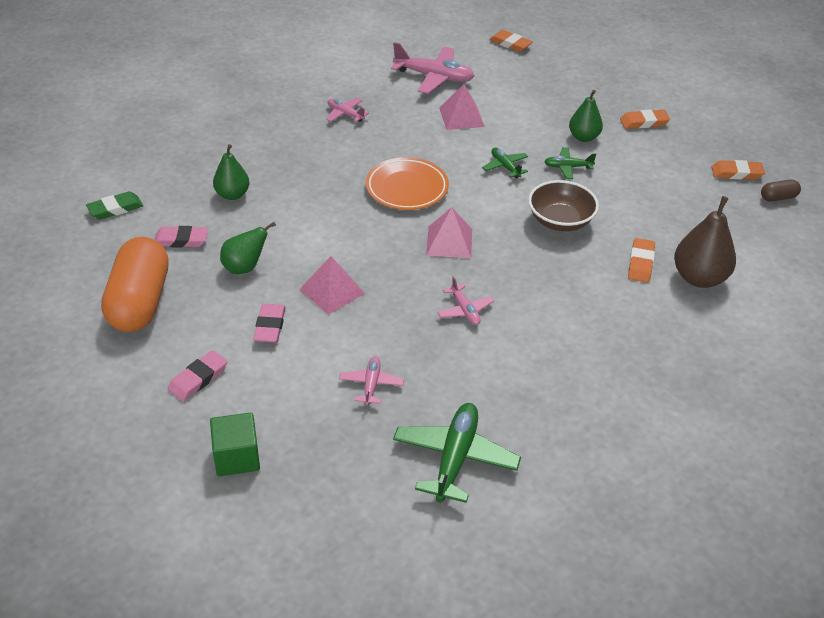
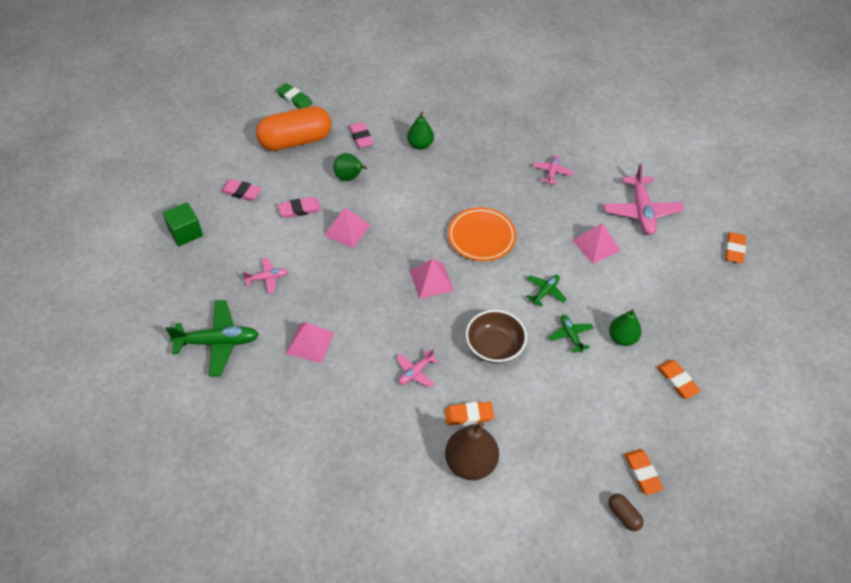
camera: 70 degrees right, 10 degrees up
green eraser [86,191,143,220] -> green eraser moved to [277,83,312,109]
pink plane [437,276,494,325] -> pink plane moved to [396,349,439,388]
none -> pink pyramid [286,322,334,363]

